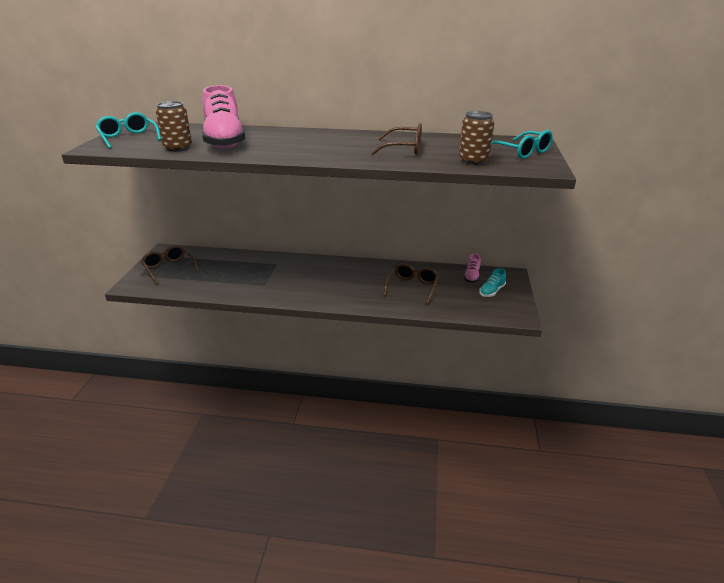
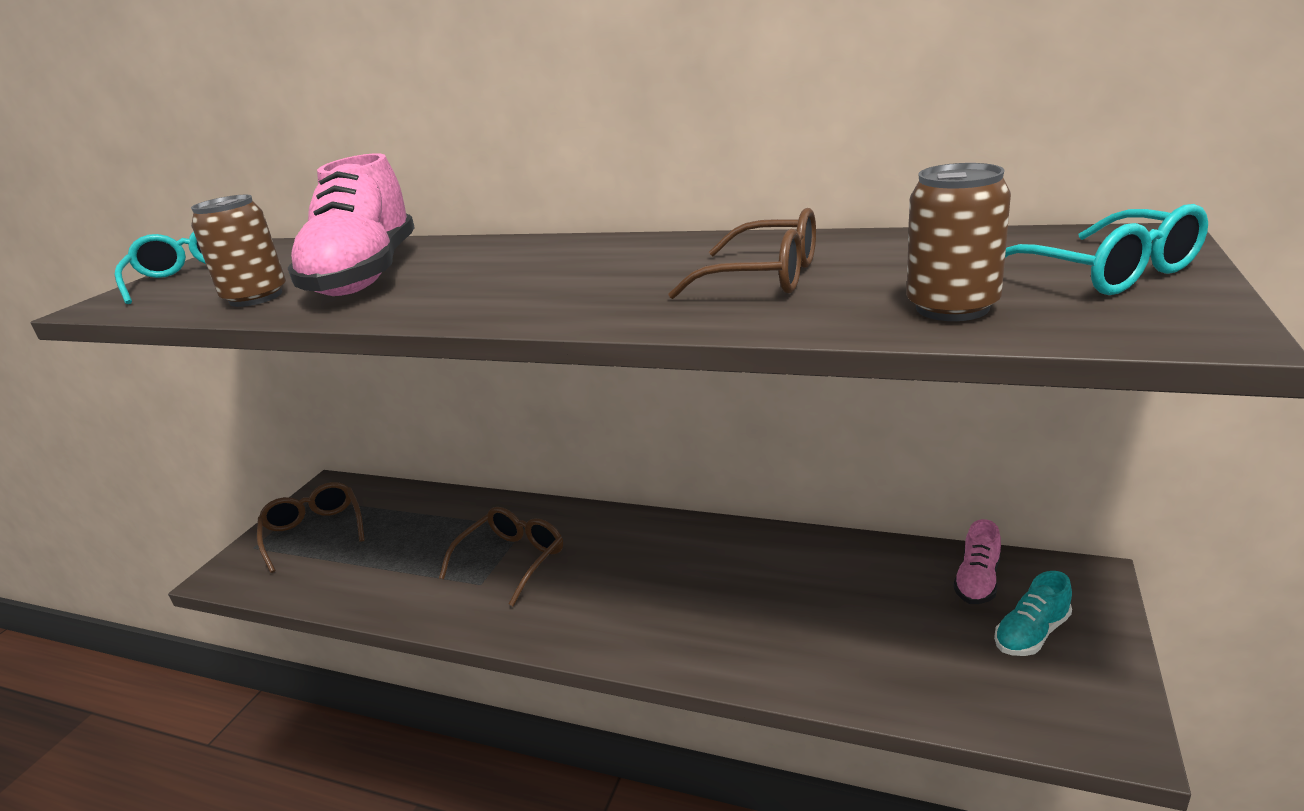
camera: 15 degrees right, 5 degrees down
brown glasses [384,263,439,304] -> brown glasses moved to [439,507,563,606]

